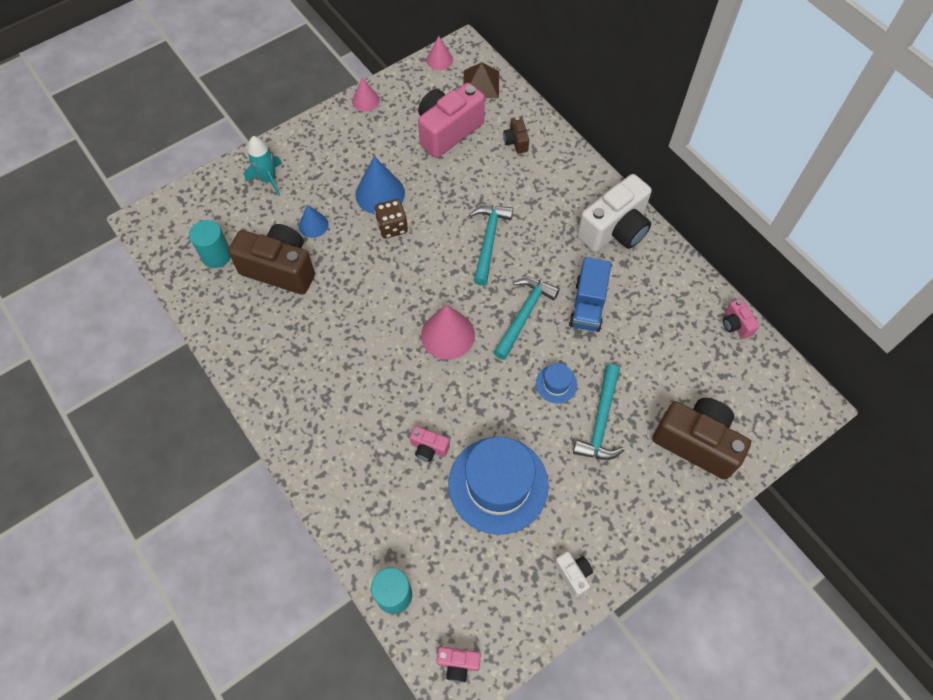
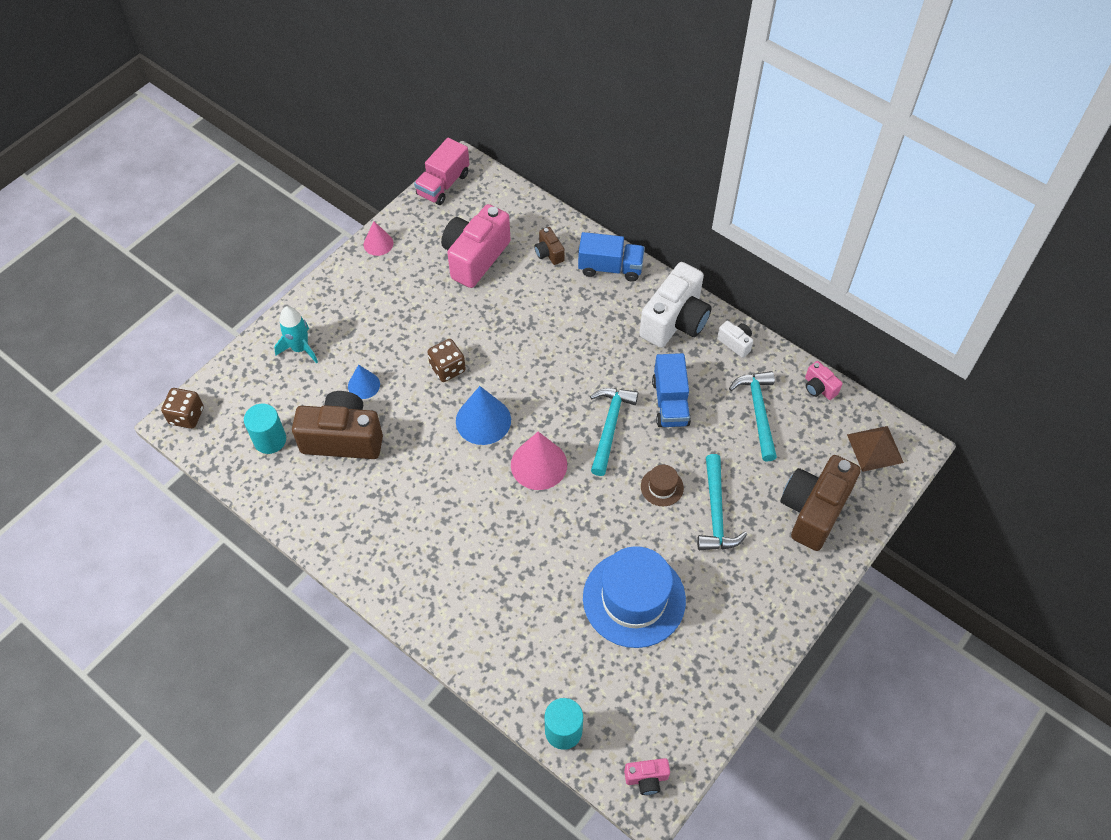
camera: 15 degrees left, 5 degrees down
blue cone [355,156,405,214] -> blue cone moved to [456,386,511,445]
pink camera [410,426,450,462] -> none
pink cone [426,36,453,70] -> pink truck [414,138,469,205]
brown pyramid [463,62,499,98] -> brown pyramid moved to [847,426,904,472]
turquoise hammer [469,205,513,286] -> turquoise hammer moved to [729,371,777,462]
blue hat [536,363,577,403] -> brown hat [641,465,684,506]
white camera [554,551,593,597] -> white camera moved to [717,321,753,358]
brown camera [652,398,751,480] -> brown camera turned 75 degrees counterclockwise [781,455,861,551]
none -> brown dice [161,388,204,429]
none -> blue truck [578,232,645,282]

